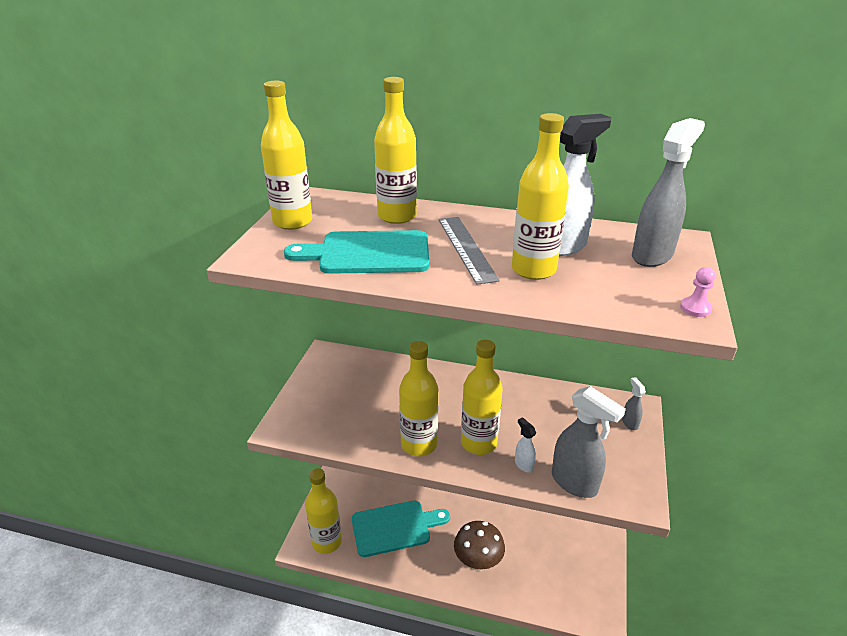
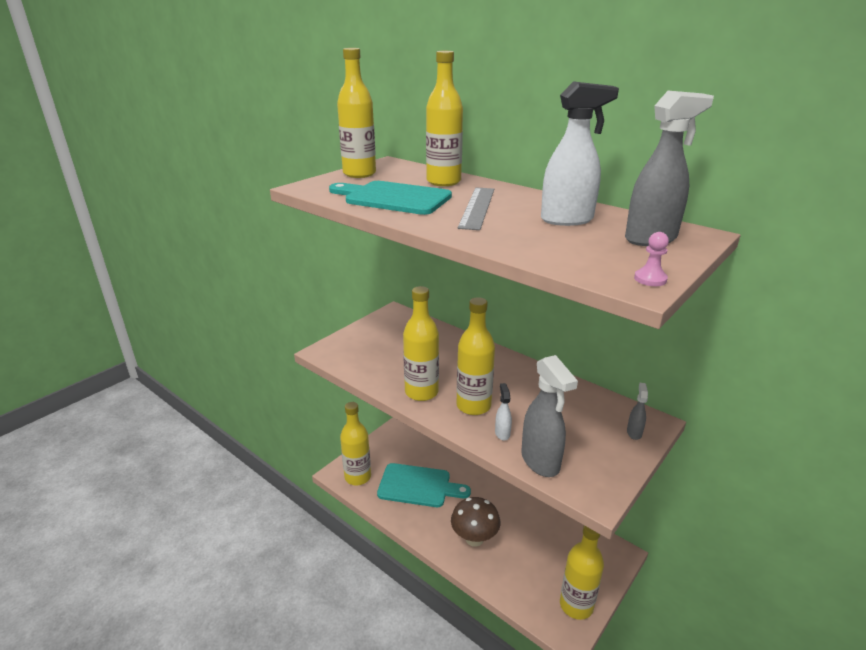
camera: 25 degrees right, 5 degrees down
yellow bottle [512,113,569,280] -> yellow bottle moved to [560,526,604,620]

